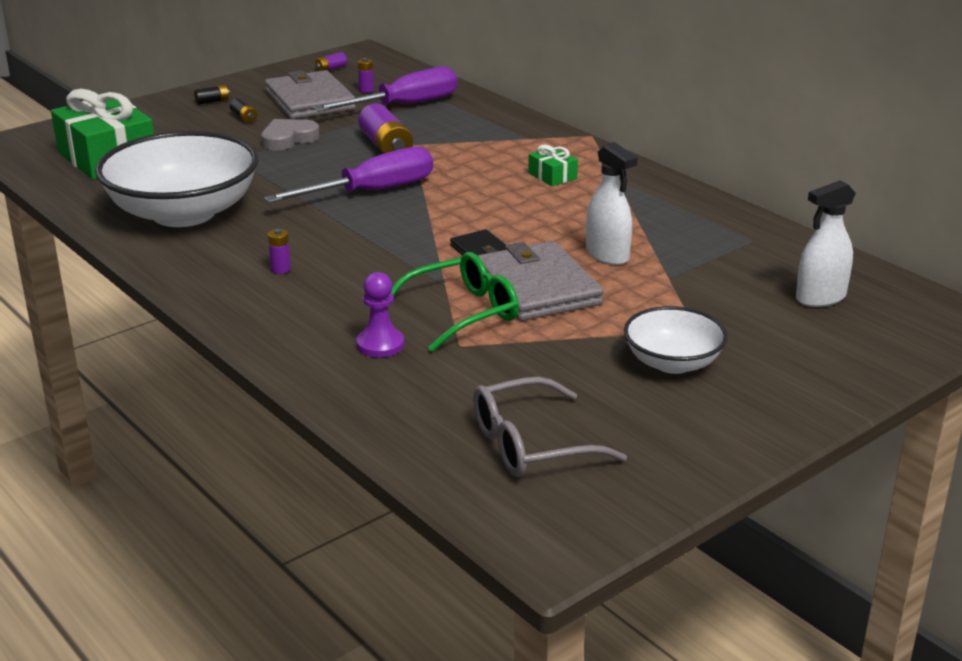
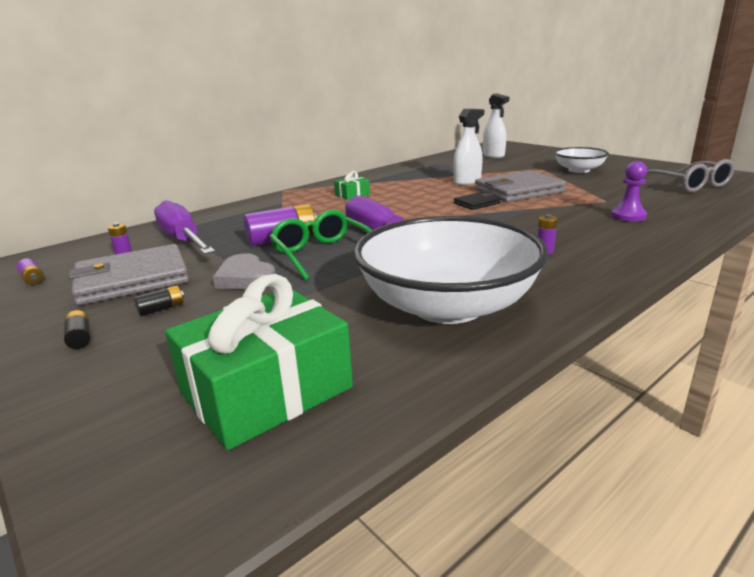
camera: 90 degrees left, 5 degrees down
green glasses [391,252,519,352] -> green glasses moved to [269,210,372,281]

